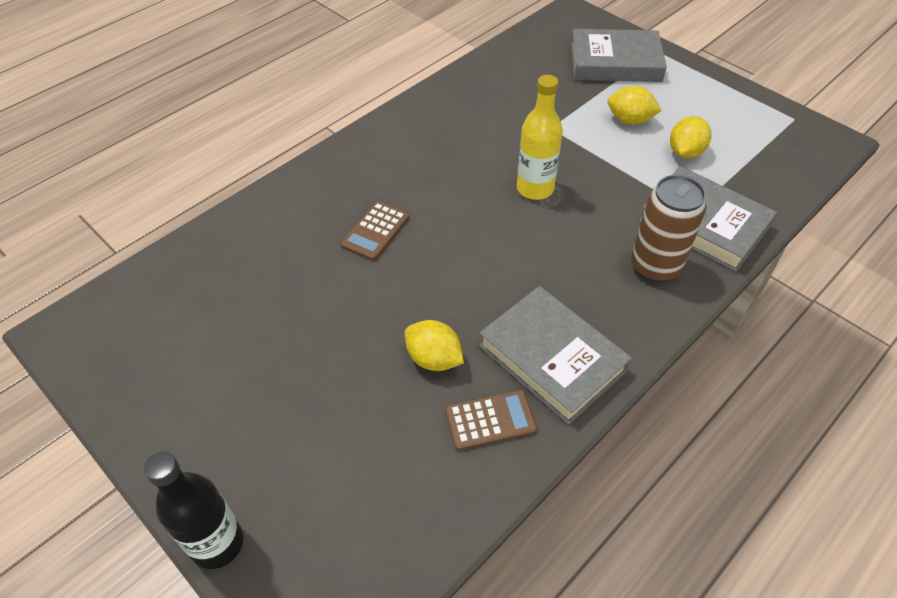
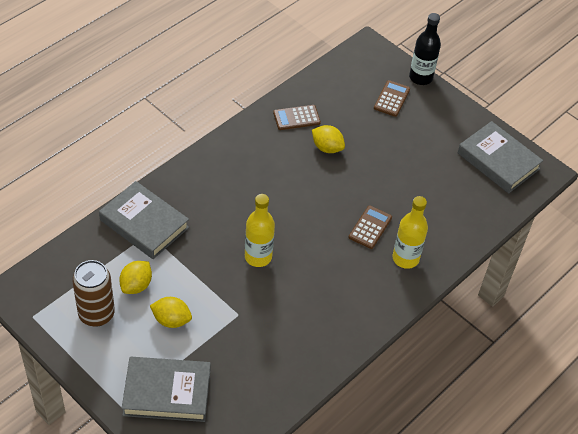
camera: 175 degrees right, 0 degrees up
grey book [479,286,632,424] -> grey book moved to [457,121,543,193]
brown can [631,175,707,282] -> brown can moved to [72,260,115,327]
none -> brown calculator [374,80,410,117]
none -> yellow bottle [393,196,428,269]

